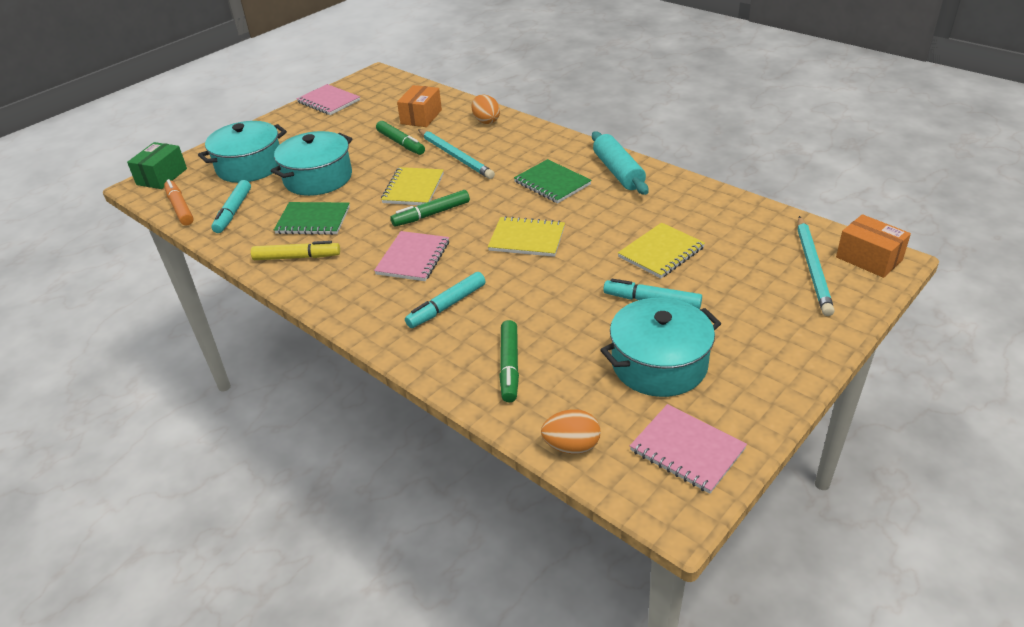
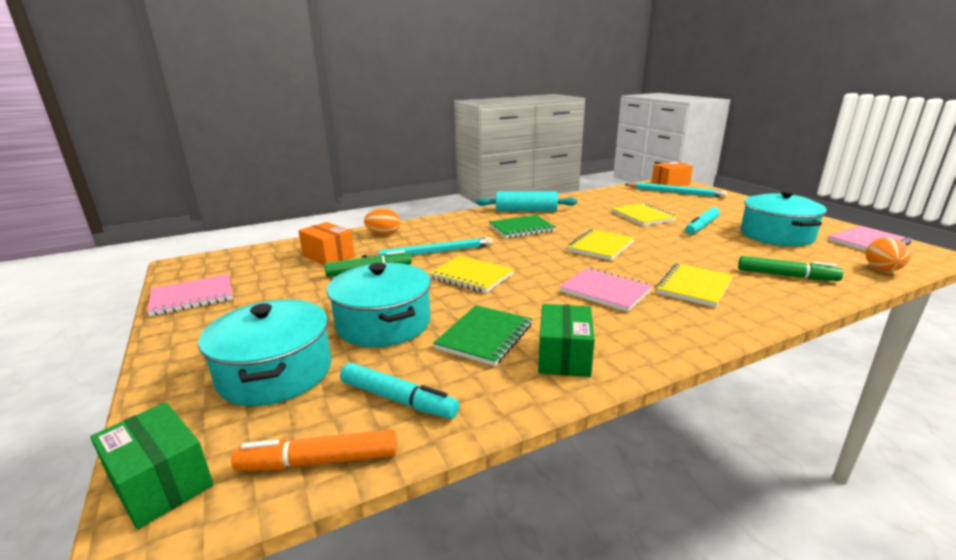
camera: 70 degrees left, 15 degrees down
yellow marker [251,241,340,260] -> green box [538,304,595,377]
green marker [390,190,470,227] -> none
turquoise marker [405,272,486,328] -> yellow notebook [656,263,733,307]

